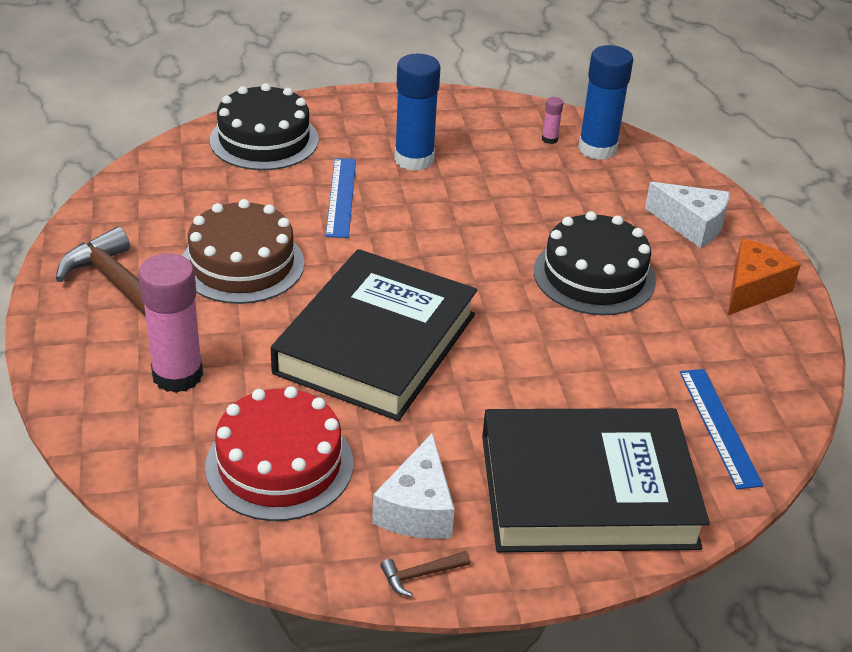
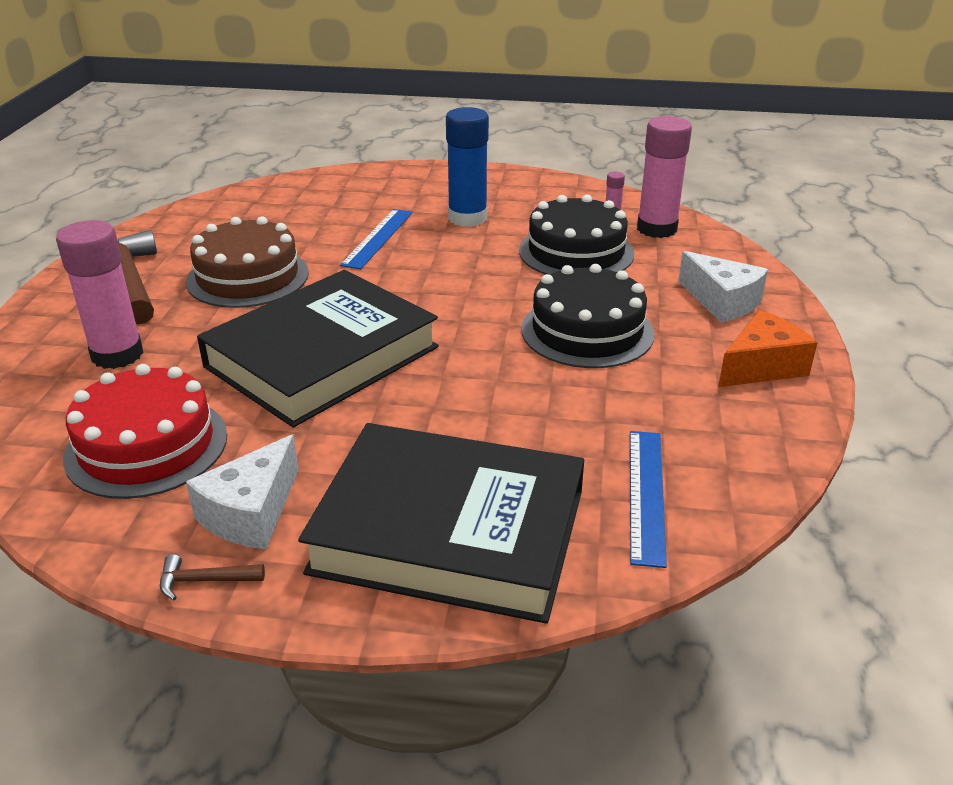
camera: 20 degrees right, 5 degrees down
black cake [210,83,319,170] -> black cake moved to [519,195,634,275]
blue glue stick [578,45,633,160] -> pink glue stick [637,116,692,238]

